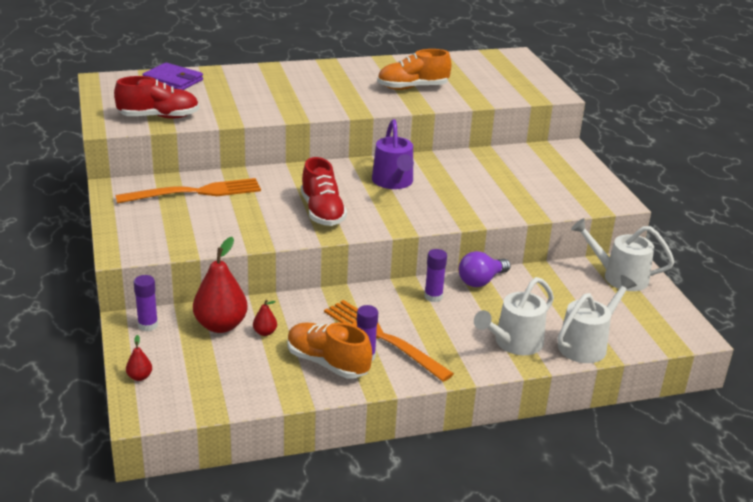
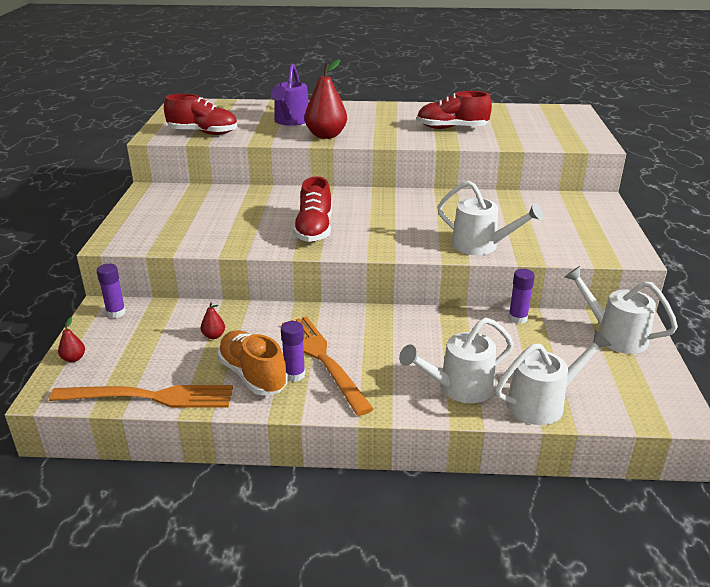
camera: 20 degrees right, 0 degrees up
orange fork [116,178,261,204] -> orange fork moved to [49,385,233,408]
purple wallet [142,63,203,90] -> none
red pear [193,237,248,333] -> red pear moved to [305,59,347,139]
purple watering can [372,119,414,189] -> purple watering can moved to [271,64,309,126]
orange shoe [377,49,452,90] -> red shoe [417,91,492,129]
purple glue stick [424,249,447,302] -> purple glue stick moved to [508,269,535,324]
purple light bulb [459,251,511,287] -> none
none -> white watering can [437,181,544,255]

